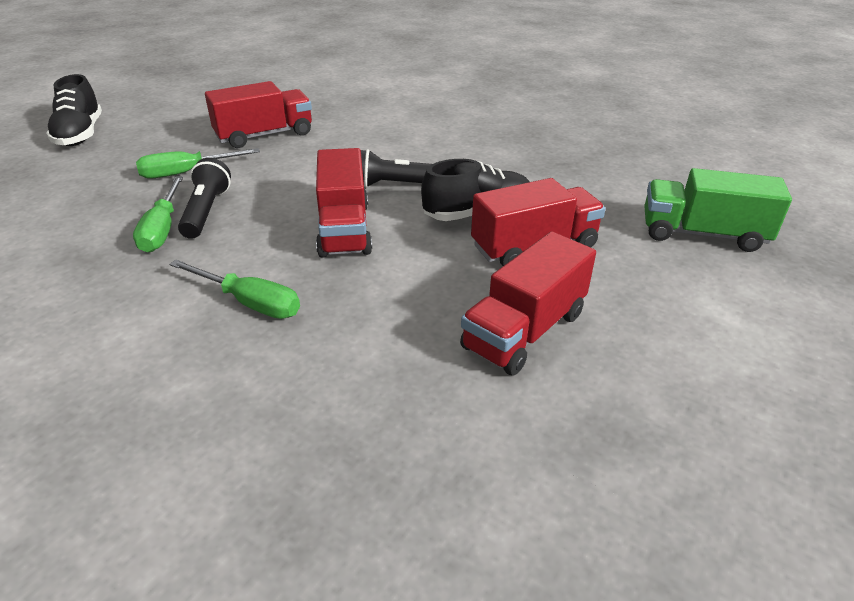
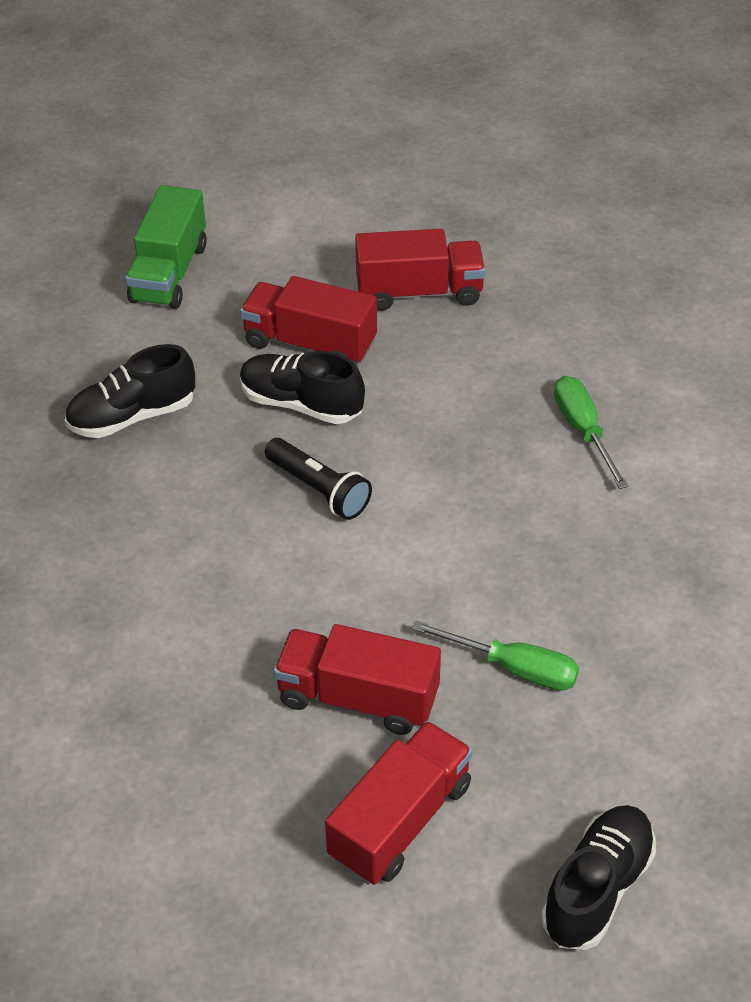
camera: 135 degrees left, 10 degrees up
green screwdriver [133,176,183,252] -> none
black flashlight [178,158,231,239] -> none
red truck [316,148,372,258] -> red truck moved to [325,721,473,885]
green truck [644,168,792,252] -> green truck turned 45 degrees clockwise [125,185,207,309]
none -> black shoe [65,344,195,438]

